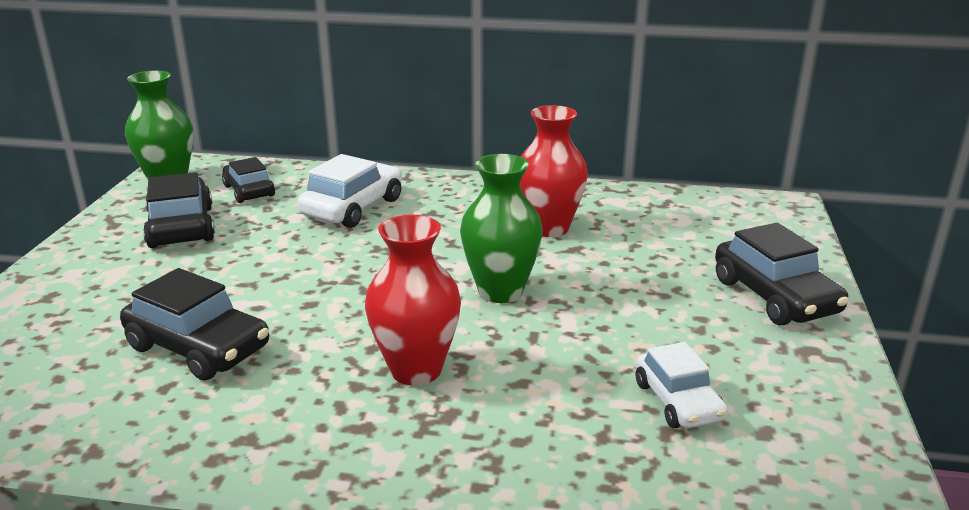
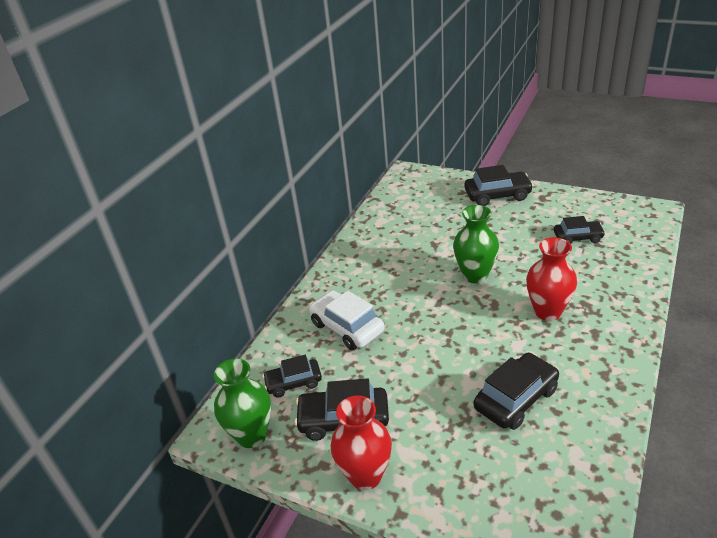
camera: 70 degrees left, 10 degrees up
red vase [520,105,588,237] -> red vase moved to [331,395,392,490]
white car [636,342,727,428] -> black car [554,216,605,244]

